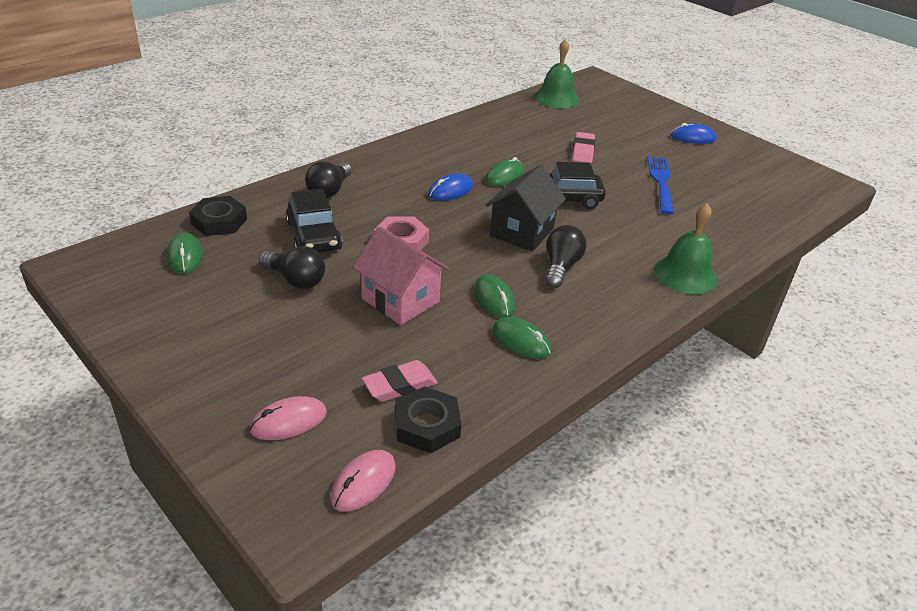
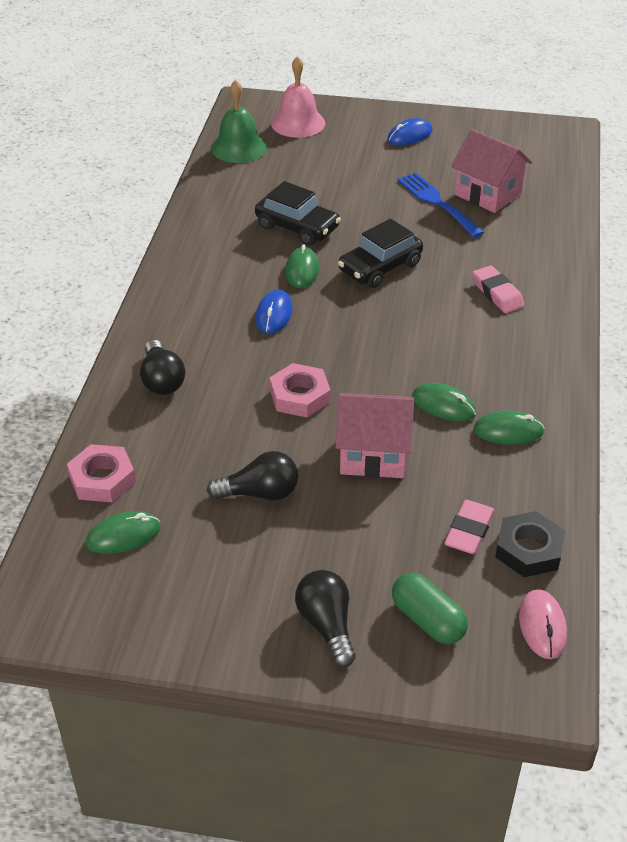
camera: 35 degrees left, 5 degrees up
green mouse [167,233,203,274] -> green mouse turned 60 degrees counterclockwise [86,511,161,554]
black nut [189,196,247,236] -> pink nut [67,444,136,502]
pink mouse [249,396,327,440] -> green capsule [392,573,468,644]
black car [286,189,343,252] -> black car moved to [255,181,341,246]
black house [486,165,566,252] -> none
black light bulb [546,225,586,288] -> black light bulb moved to [295,570,356,667]
pink eraser [572,132,595,163] -> pink eraser moved to [472,265,524,313]
green bell [654,203,718,294] -> none
none -> pink bell [271,56,325,138]
none -> pink house [451,129,532,213]

